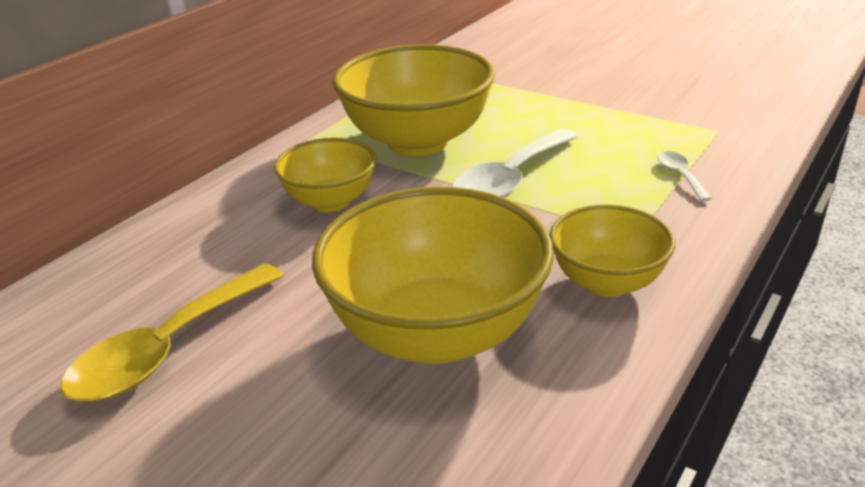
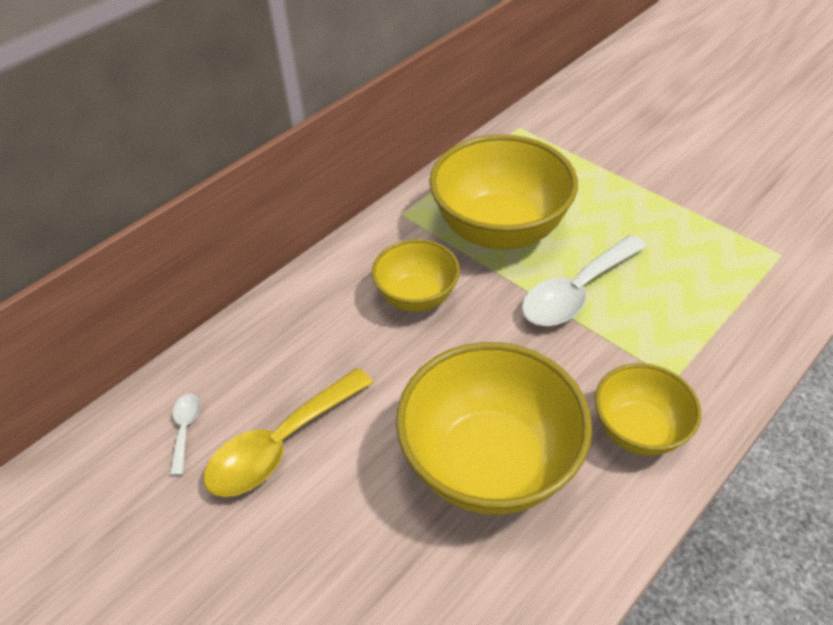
camera: 10 degrees right, 15 degrees up
white spoon [658,151,712,201] -> white spoon moved to [170,394,201,476]

